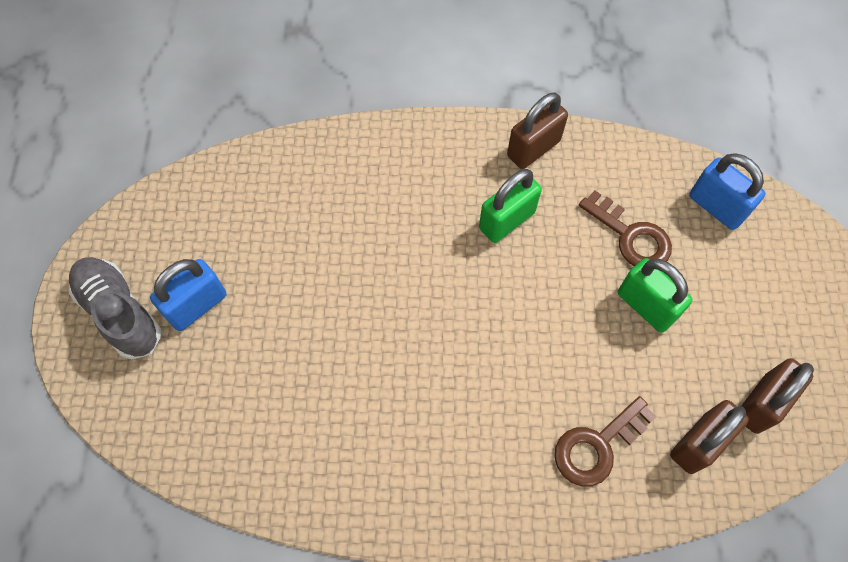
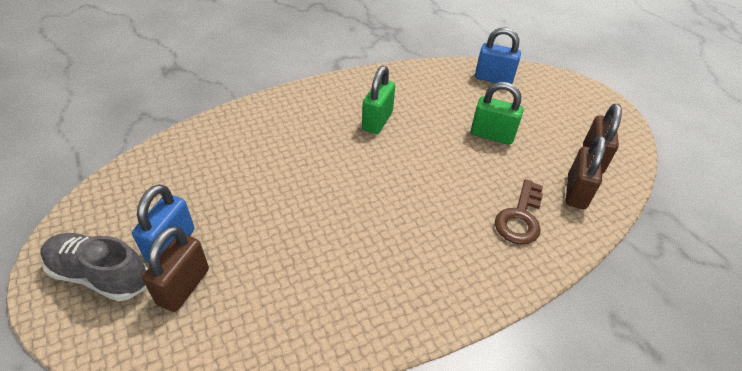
camera: 30 degrees left, 20 degrees down
brown padlock [507,93,568,169] -> brown padlock moved to [142,226,209,312]
brown key [579,190,672,266] -> none

